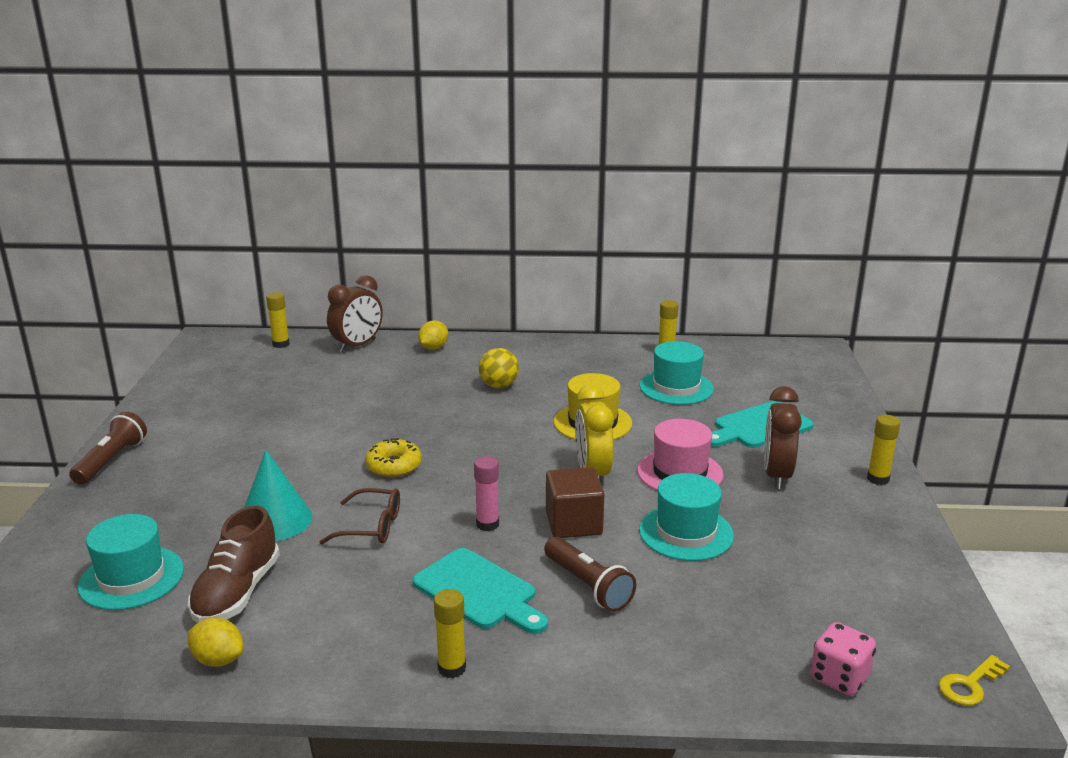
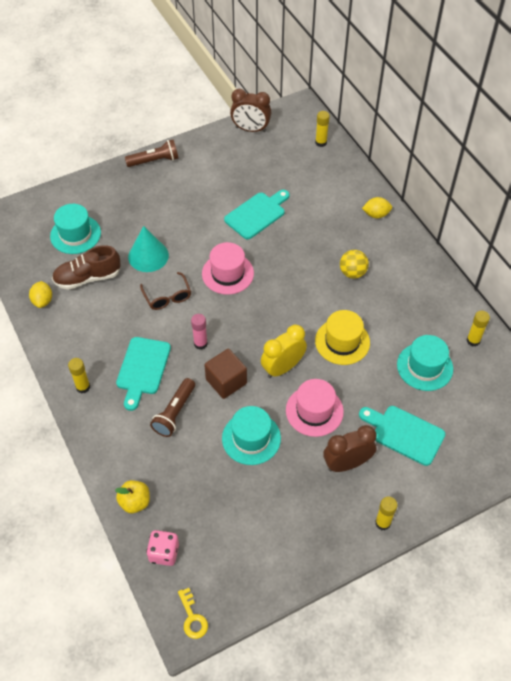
camera: 60 degrees right, 30 degrees up
brown clock [327,275,383,352] -> brown clock moved to [230,89,271,132]
yellow donut [365,438,422,477] -> pink hat [202,242,254,295]
yellow key [938,655,1010,706] -> yellow key turned 135 degrees counterclockwise [178,588,208,639]
none -> yellow apple [115,480,150,513]
none -> turquoise cutting board [224,190,290,239]

